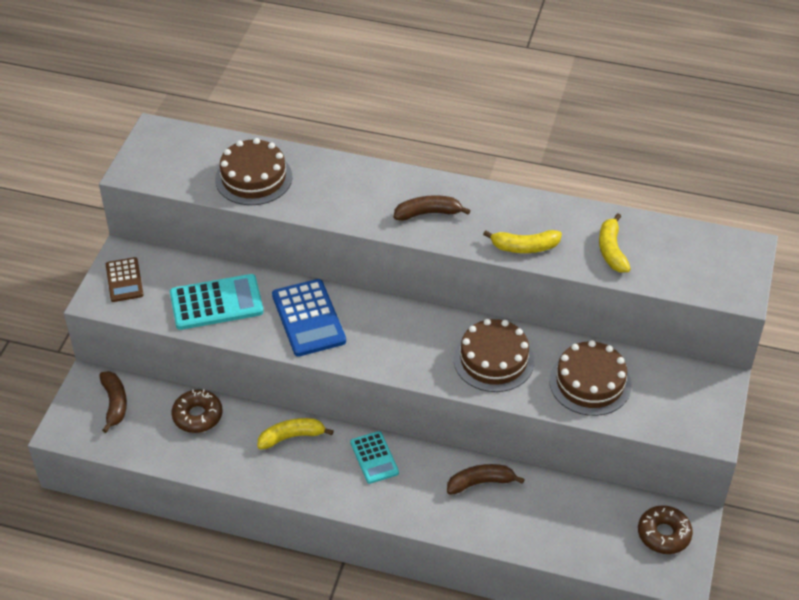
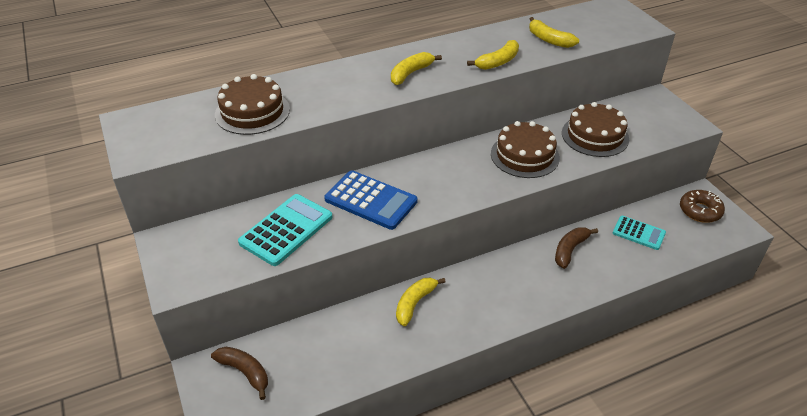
camera: 40 degrees left, 5 degrees down
brown calculator [106,257,143,302] -> none
brown donut [172,389,223,433] -> none
turquoise calculator [350,431,399,484] -> turquoise calculator moved to [613,216,666,250]
brown banana [394,195,470,221] -> yellow banana [391,52,442,85]

